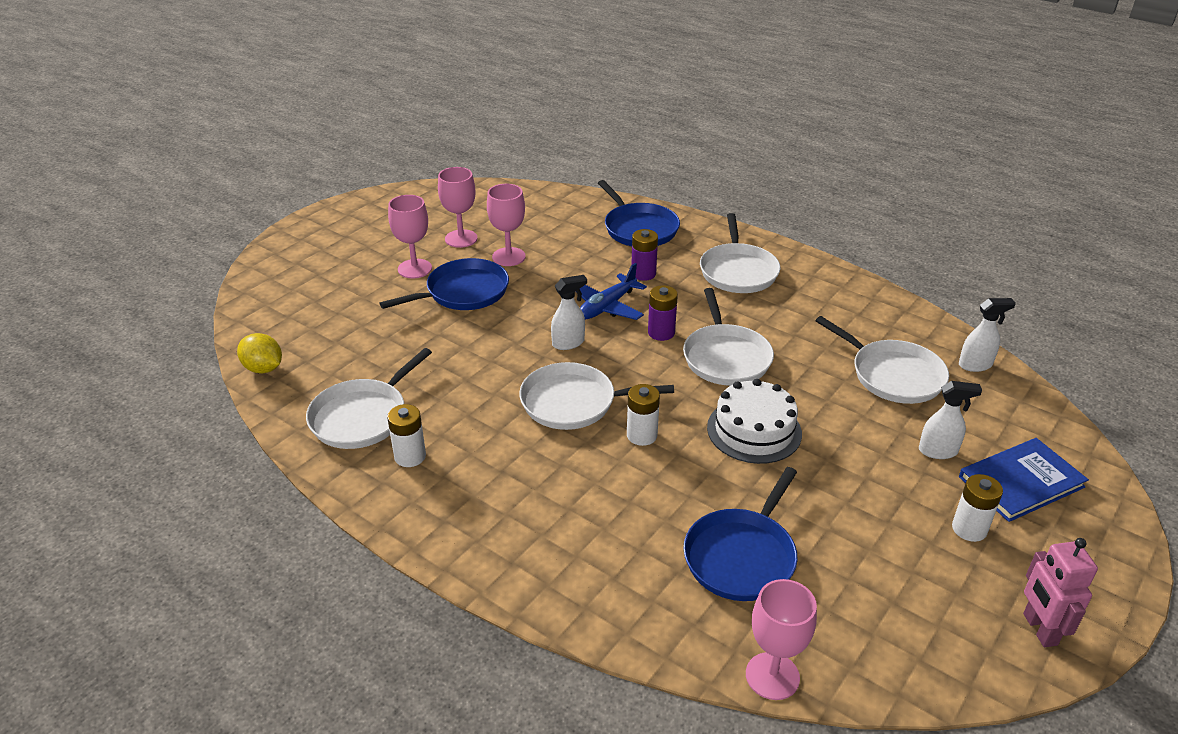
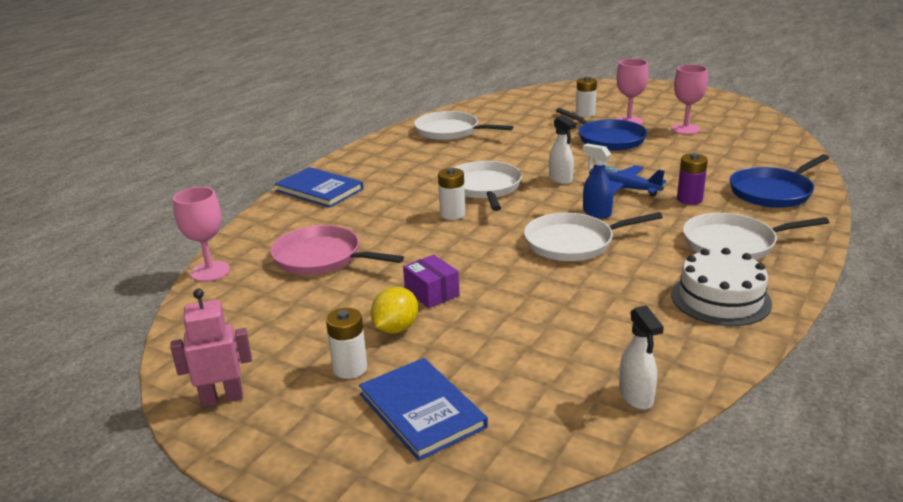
camera: 85 degrees right, 10 degrees down
yellow lemon [237,333,282,373] -> yellow lemon moved to [371,287,418,334]
white battery [387,404,426,467] -> white battery moved to [576,77,597,117]
pink goblet [487,184,526,266] -> none
purple battery [648,285,678,341] -> blue spray bottle [583,143,613,219]
blue pan [683,467,798,601] -> pink pan [270,225,404,275]
white cake [707,379,802,464] -> white cake moved to [671,248,772,326]
white pan [815,316,949,404] -> none
white spray bottle [919,381,982,459] -> none
none -> blue book [275,167,363,208]
none -> purple box [403,255,459,308]

